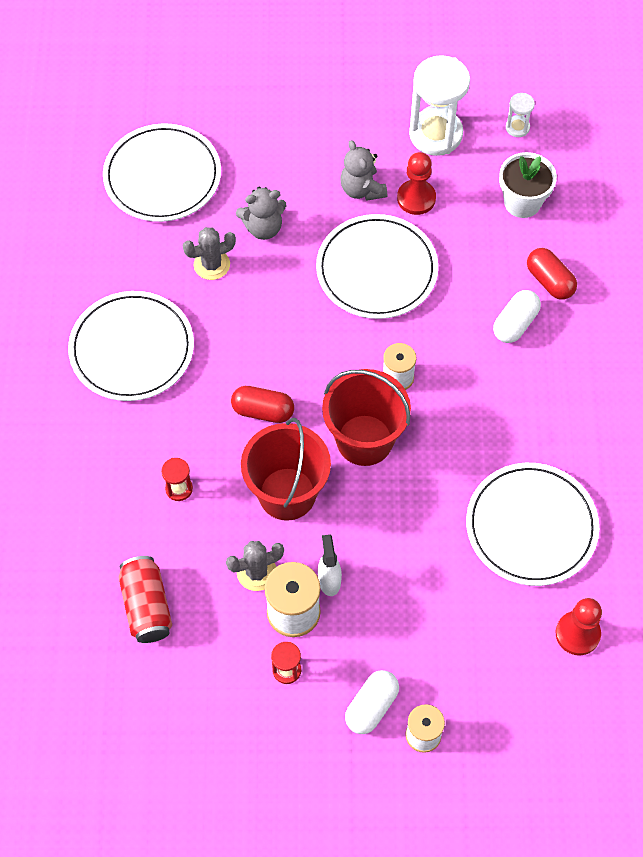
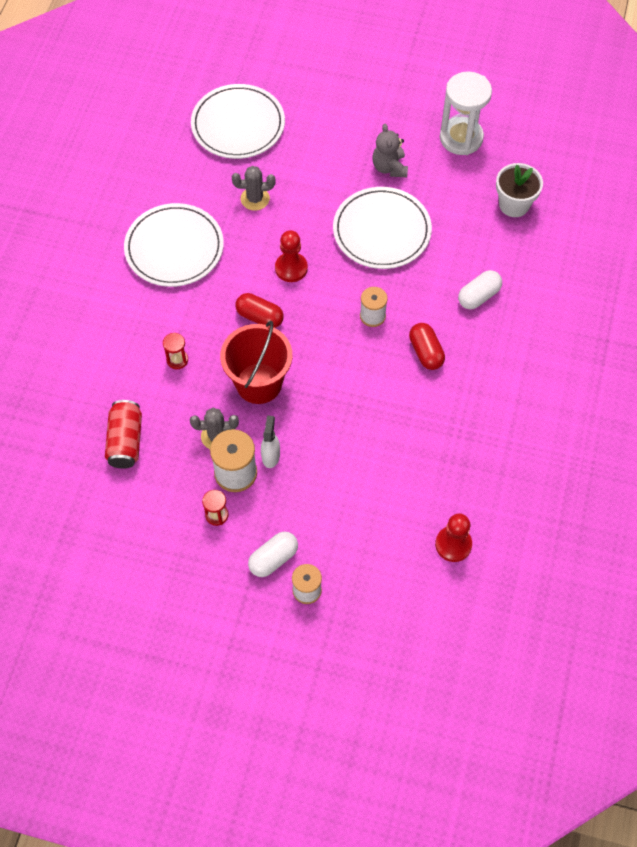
camera: 15 degrees right, 0 degrees up
grey teddy bear [236,187,287,240] -> none
red bucket [322,369,411,466] -> none
red pawn [397,152,436,215] -> red pawn moved to [275,230,308,282]
white plate [466,463,599,586] -> none
white hourglass [506,93,535,137] -> none
red capsule [527,248,577,299] -> red capsule moved to [409,323,445,370]

